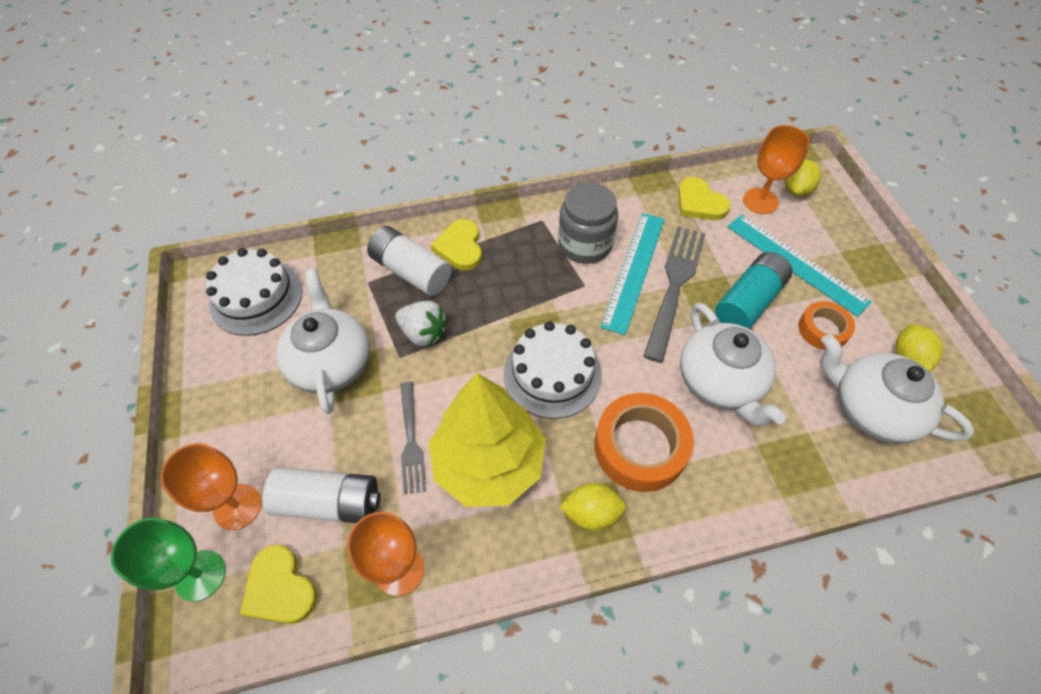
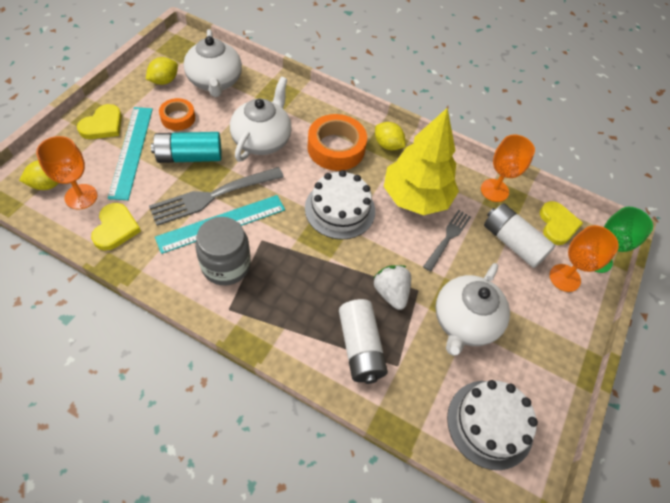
camera: 145 degrees left, 0 degrees up
yellow heart [431,219,482,271] -> yellow heart moved to [77,104,122,139]

